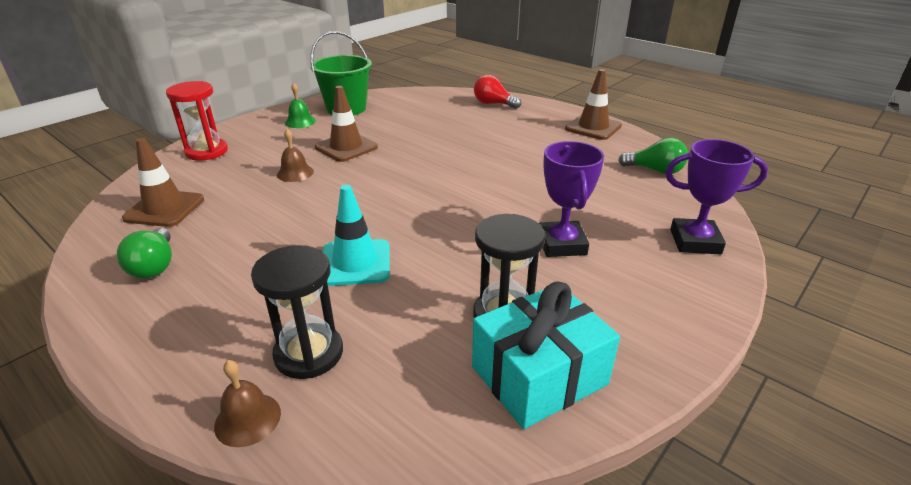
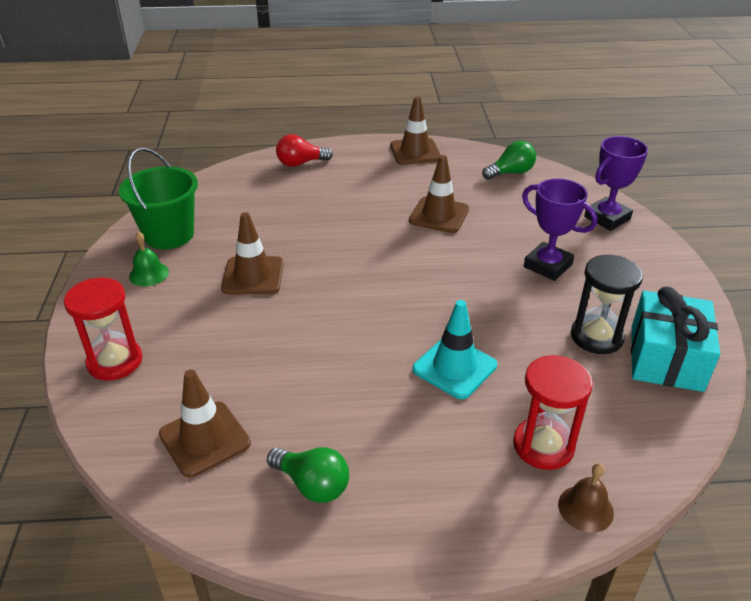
camera: 45 degrees left, 5 degrees up
black hourglass [251,245,343,379] -> red hourglass [513,355,593,470]
brown bell [277,129,314,182] -> none
none -> brown traffic cone [409,155,469,233]

